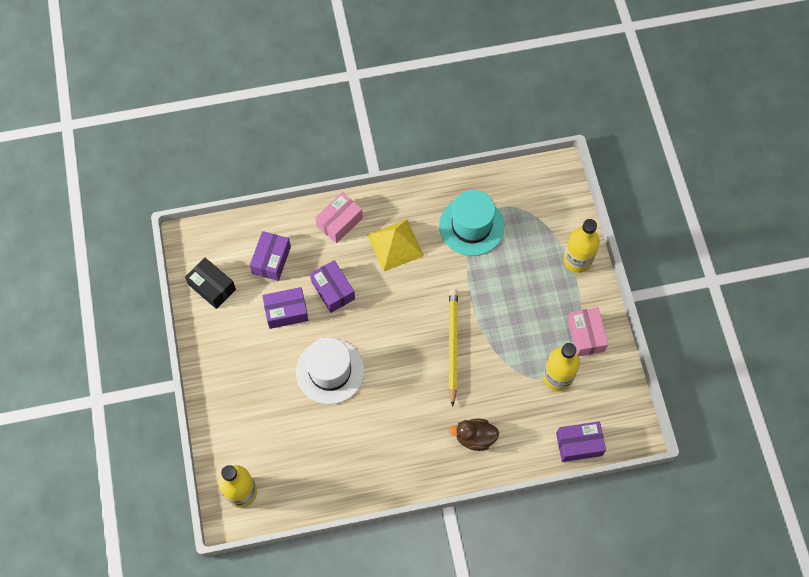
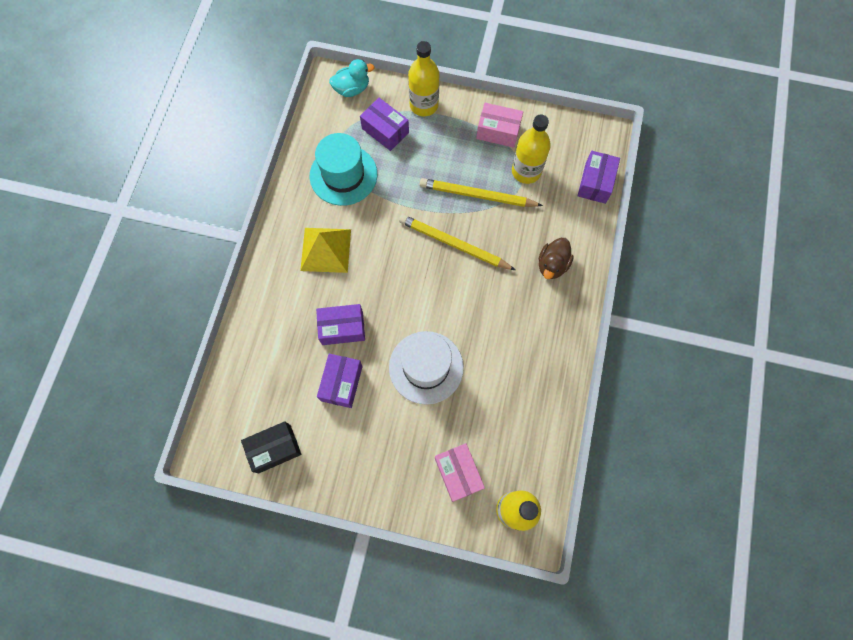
camera: 65 degrees left, 5 degrees up
purple box [250,231,291,281] -> purple box moved to [360,98,409,151]
pink box [315,192,363,243] -> pink box moved to [435,443,485,502]
none -> turquoise duck [329,59,374,97]
none -> yellow pencil [420,178,543,207]

